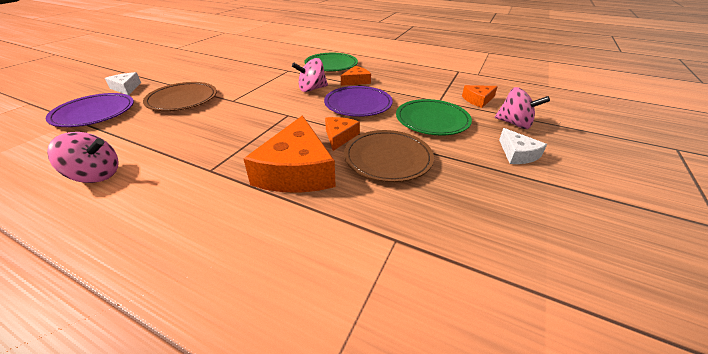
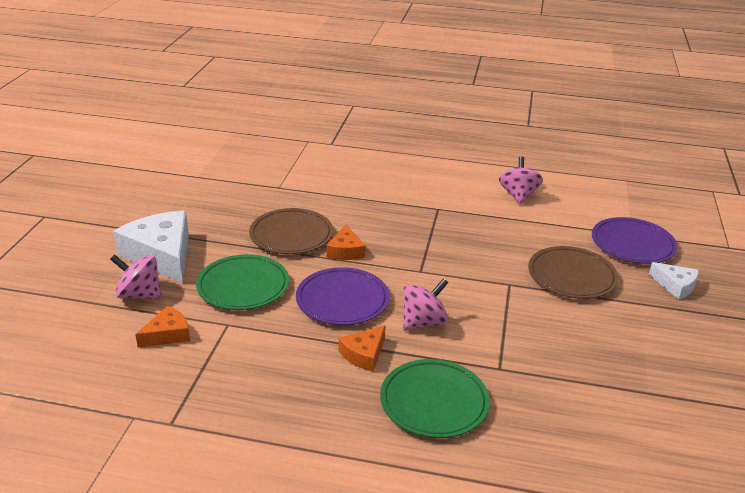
camera: 165 degrees right, 5 degrees down
pink spinning top [47,132,119,183] -> pink spinning top turned 105 degrees clockwise [499,157,543,205]
orange cheese [244,116,336,193] -> none
white cheese [499,128,547,164] -> white cheese [113,211,189,283], size x1.94

